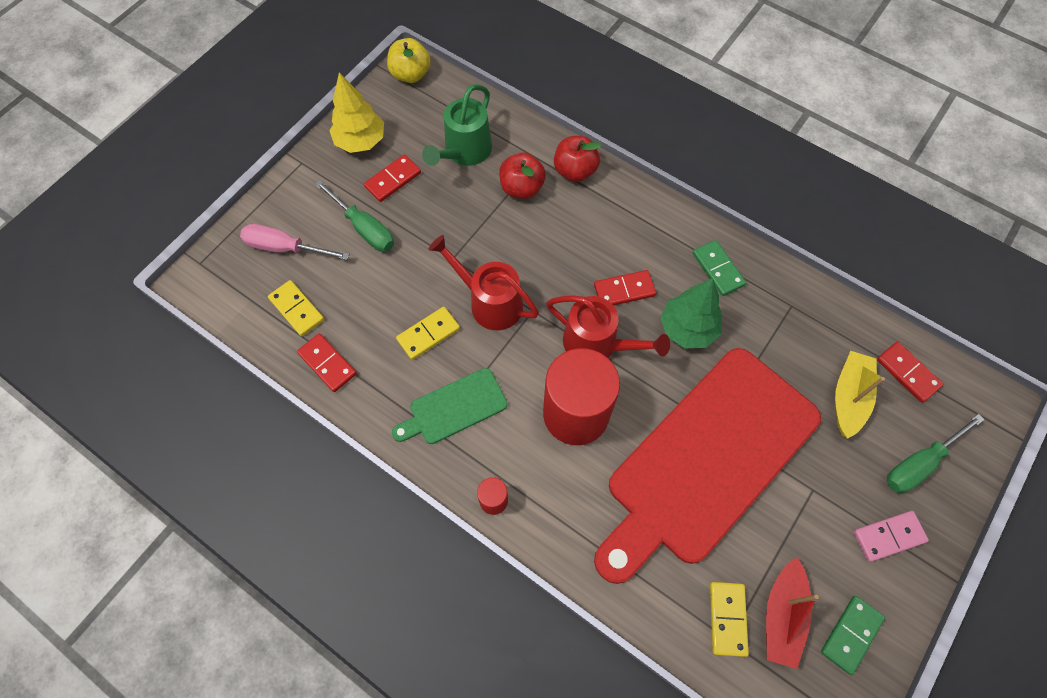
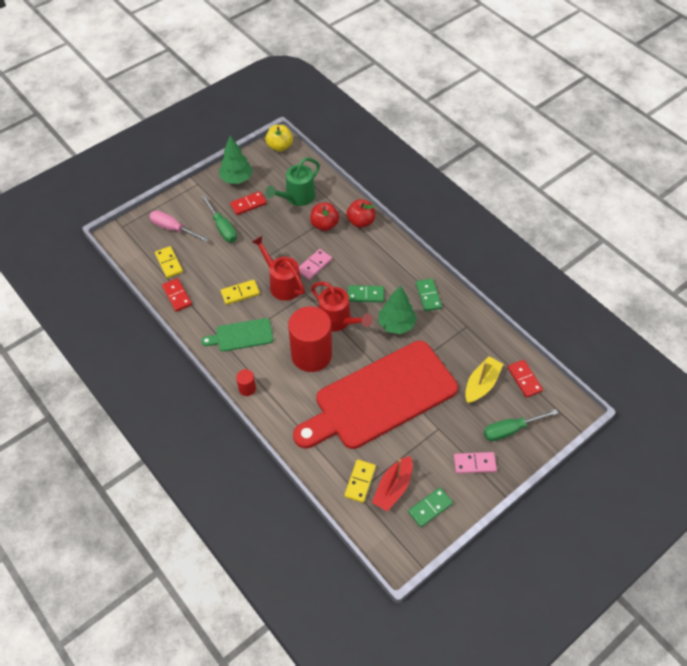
camera: 15 degrees right, 10 degrees down
yellow tree [329,73,384,153] -> green tree [219,136,253,184]
red domino [594,270,656,306] -> green domino [348,285,384,302]
none -> pink domino [299,249,332,280]

